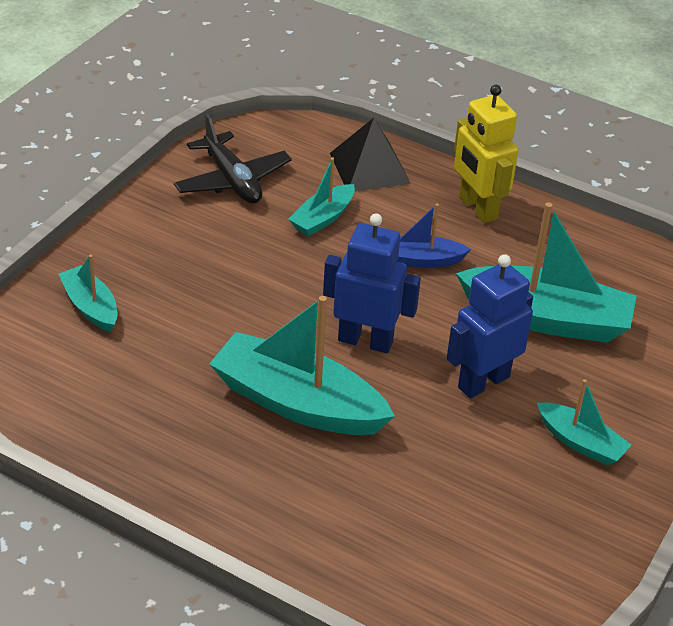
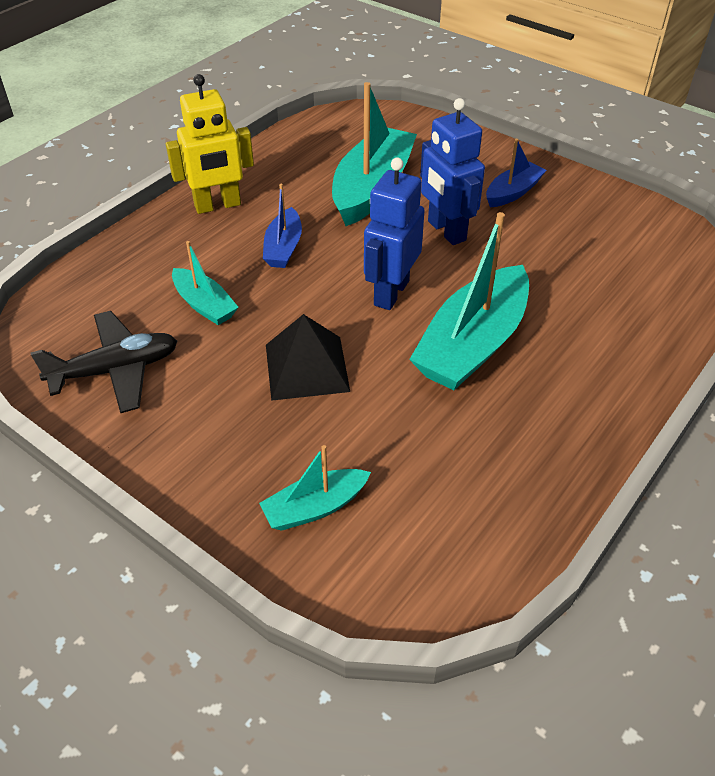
camera: 80 degrees left, 5 degrees up
black pyramid [330,118,411,191] -> black pyramid moved to [266,314,350,401]
turquoise boat [537,379,632,466] -> blue boat [486,139,547,207]

